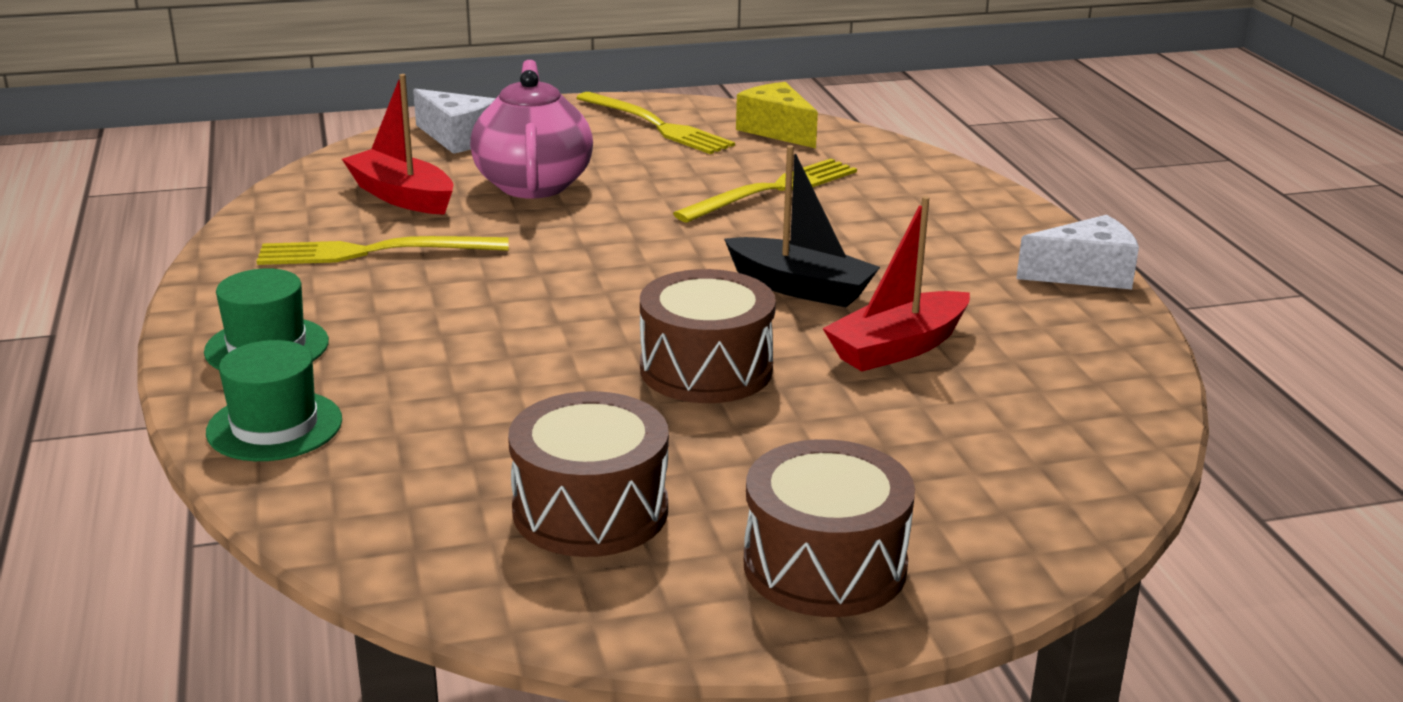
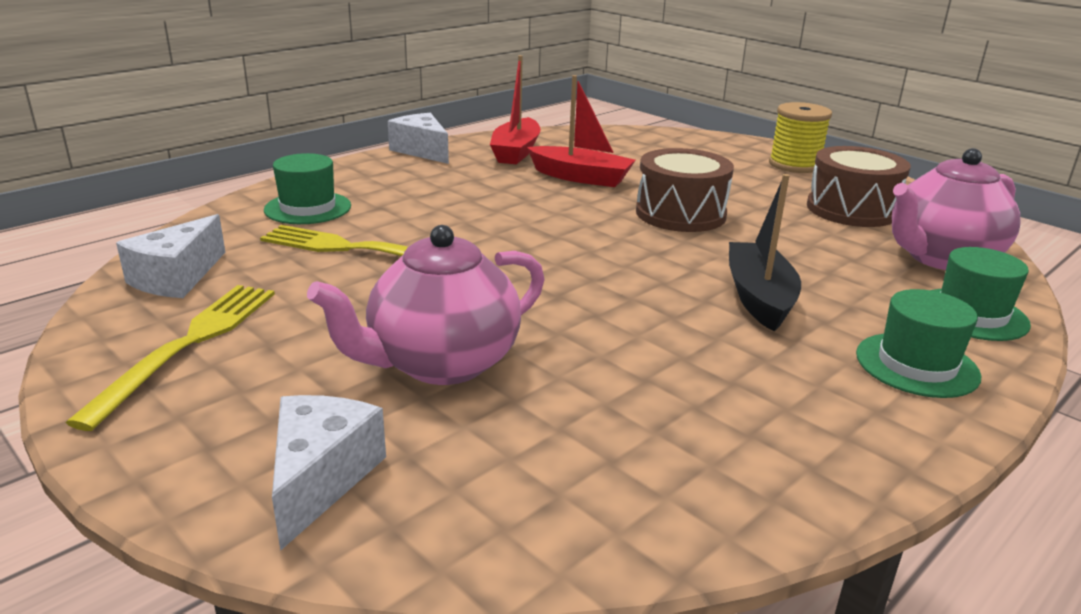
camera: 120 degrees left, 0 degrees up
yellow fork [257,236,509,265] -> none
red boat [342,74,453,215] -> red boat moved to [490,55,541,165]
black boat [724,145,880,307] -> black boat moved to [729,174,801,331]
yellow cheese [736,82,818,148] -> white cheese [116,214,225,298]
brown drum [744,439,915,617] -> yellow spool [769,102,832,173]
none -> green hat [264,153,351,224]
none -> pink teapot [892,148,1020,270]

